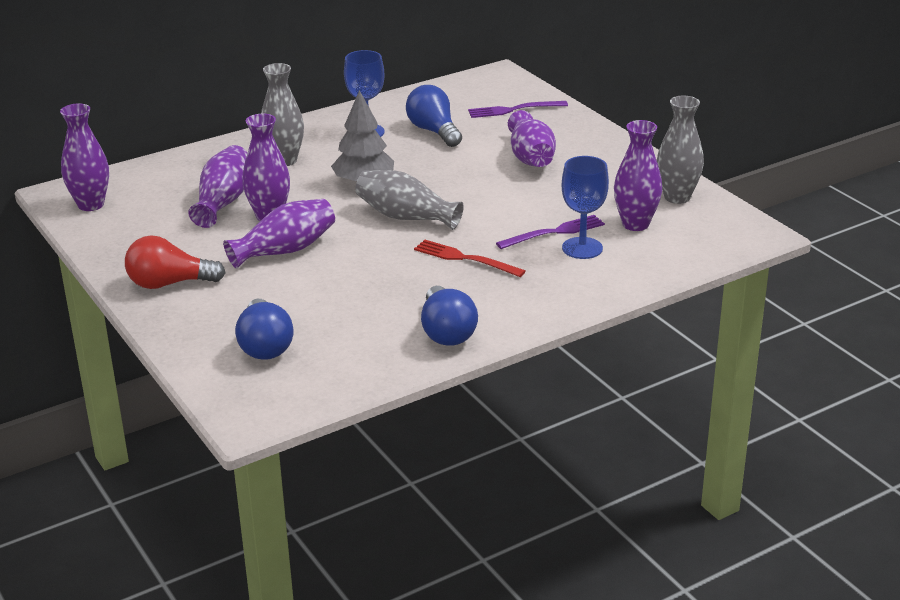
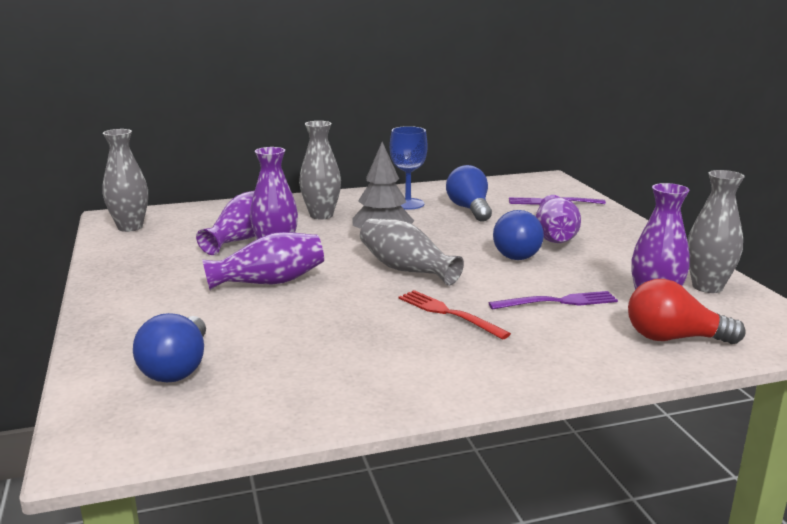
camera: 15 degrees right, 10 degrees down
purple vase [60,103,109,211] -> grey vase [103,129,148,232]
red light bulb [125,236,226,289] -> red light bulb moved to [628,279,746,344]
blue light bulb [421,286,478,346] -> blue light bulb moved to [493,210,544,260]
blue goblet [562,156,609,259] -> none

